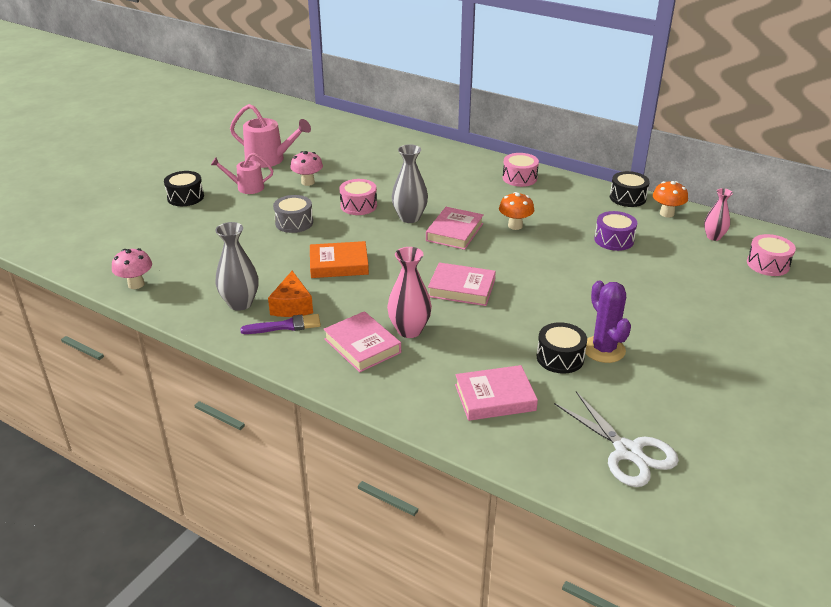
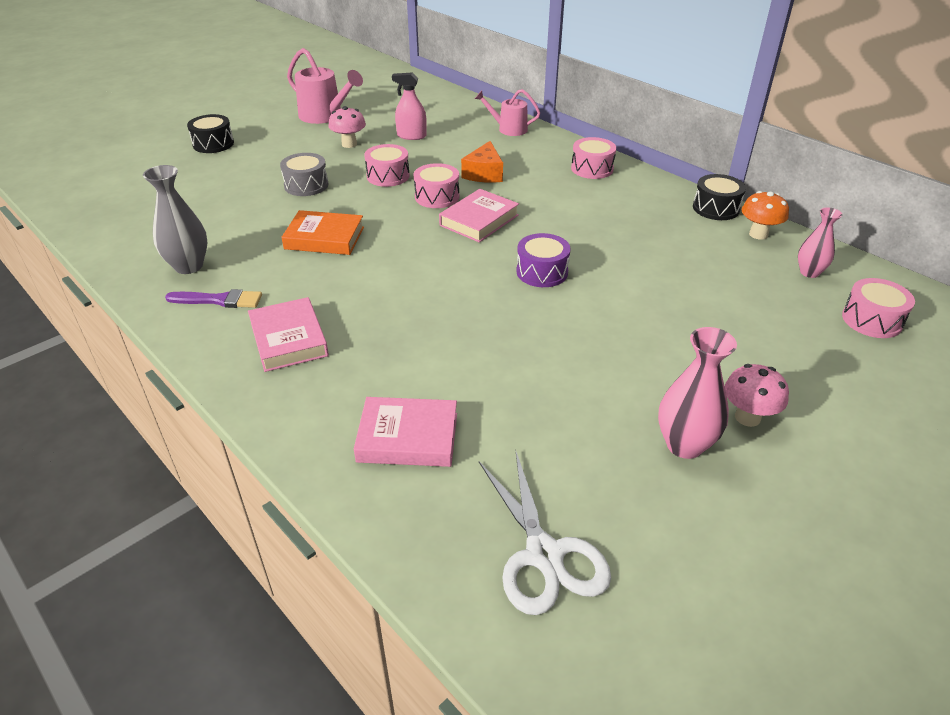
camera: 15 degrees right, 5 degrees up
pink mushroom [112,248,152,289] -> pink mushroom moved to [725,364,789,427]
pink watering can [211,153,273,194] -> pink watering can moved to [475,89,540,136]
orange cheese [268,271,313,317] -> orange cheese moved to [461,141,503,183]
pink vase [387,247,432,338] -> pink vase moved to [658,327,737,459]
grey vase [392,144,428,223] -> pink drum [413,163,459,208]
pink book [428,262,496,306] -> none
orange mushroom [499,192,534,230] -> none
black drum [537,322,587,374] -> none
purple cactus [585,281,631,363] -> none
purple drum [594,211,637,251] -> purple drum moved to [516,233,571,287]
none -> pink spray bottle [392,73,427,140]

